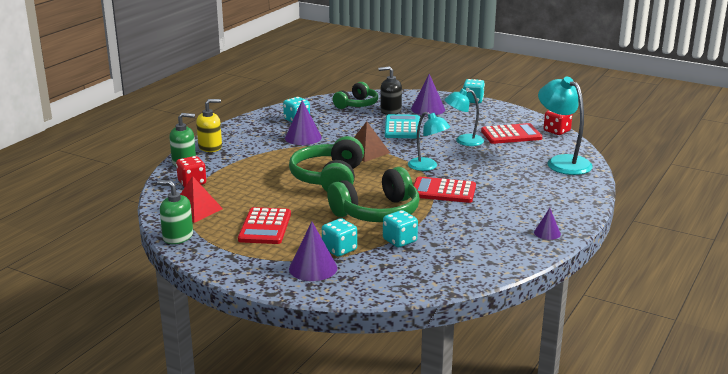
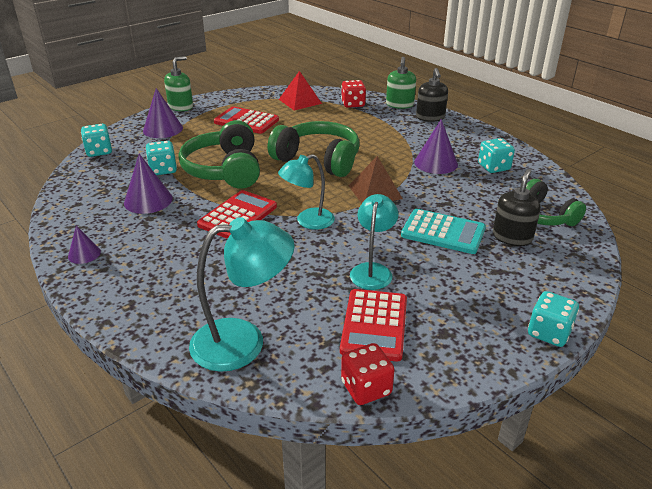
camera: 110 degrees right, 10 degrees up
green soap dispenser [157,180,193,244] -> green soap dispenser moved to [164,56,193,111]
yellow soap dispenser [196,99,222,152] -> black soap dispenser [416,68,448,122]
turquoise dice [322,218,357,257] -> turquoise dice moved to [81,124,112,157]
purple cone [411,74,445,116] -> purple cone moved to [124,154,173,214]

